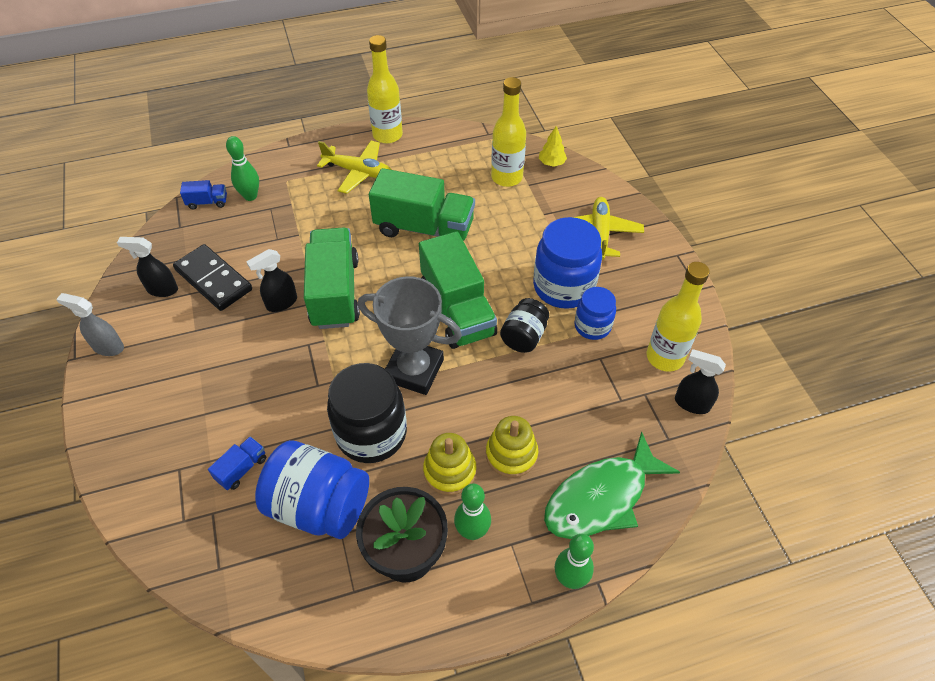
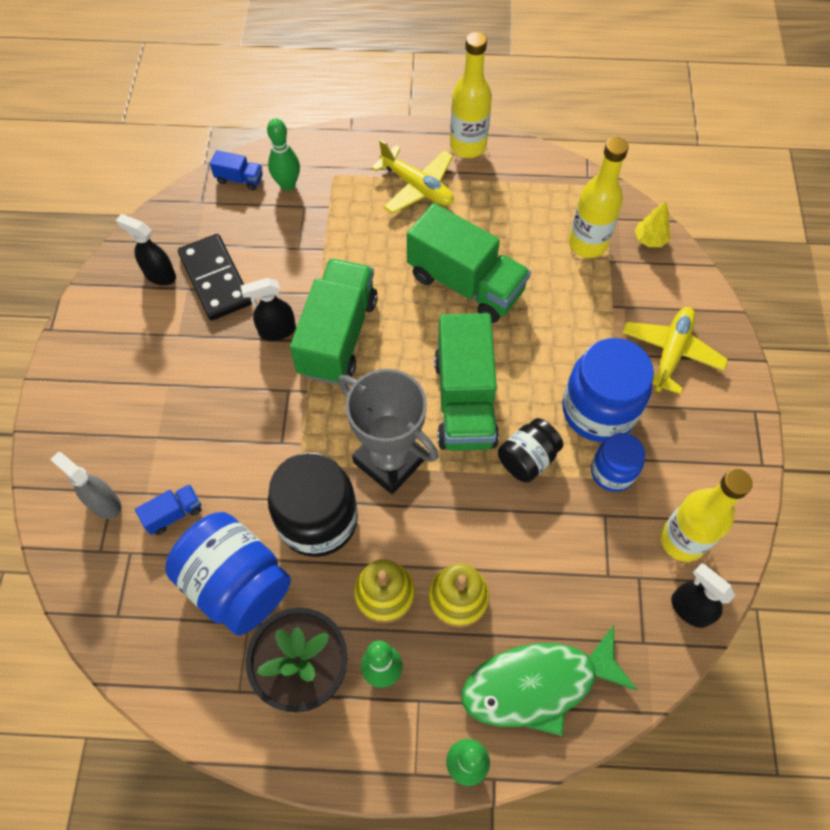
camera: 20 degrees right, 10 degrees up
grey spray bottle [56,293,124,356] -> grey spray bottle moved to [50,452,121,519]

